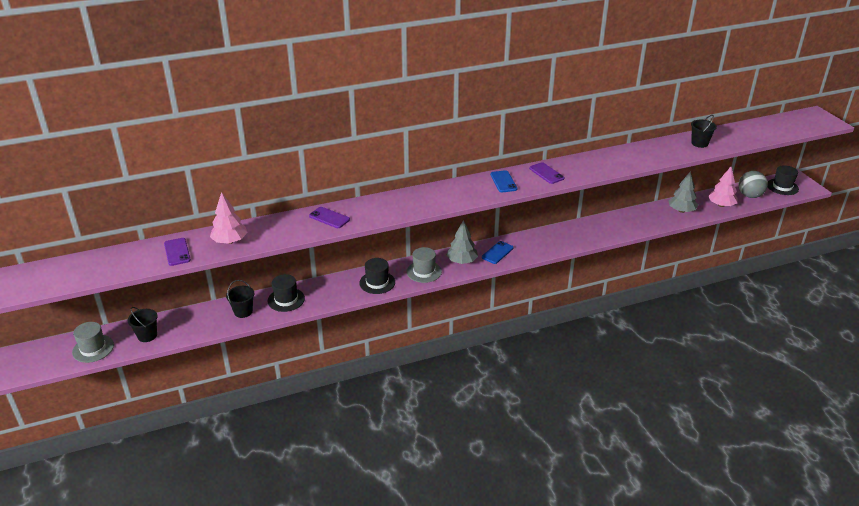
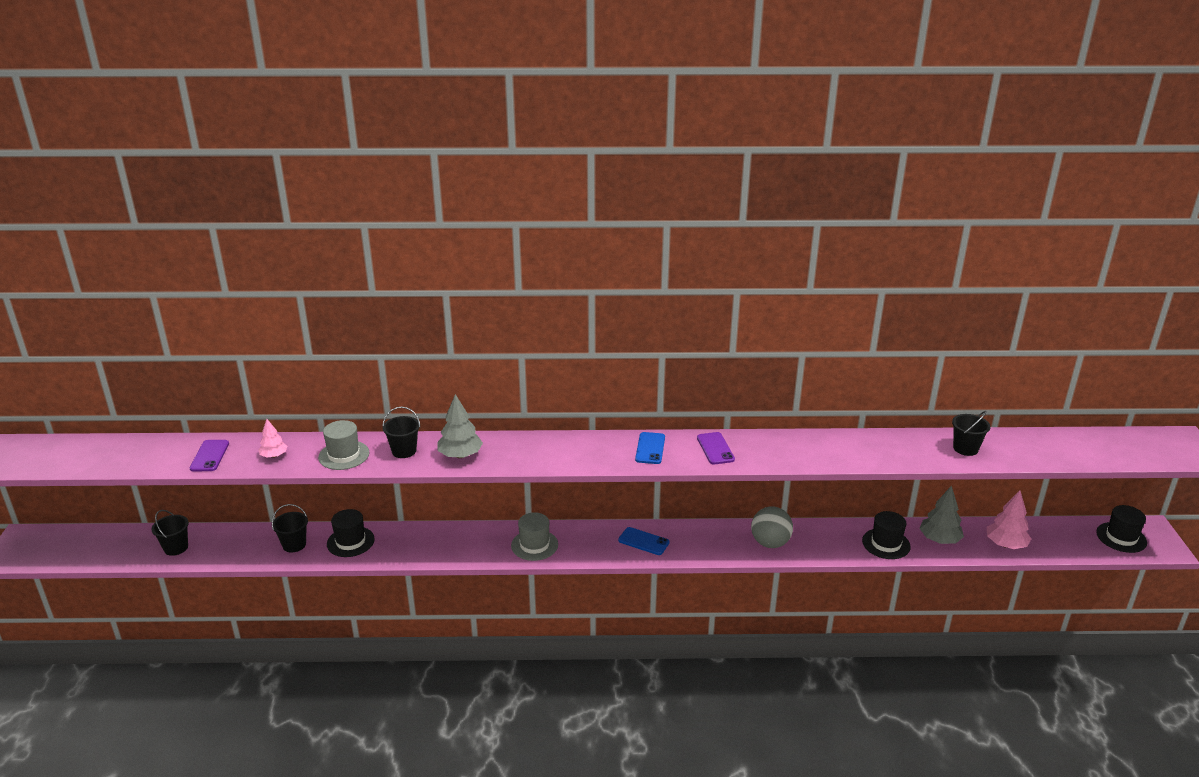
camera: 20 degrees right, 5 degrees down
grey hat [72,322,114,363] -> grey hat moved to [318,420,369,470]
pink tree [210,192,247,244] -> pink tree [258,419,287,458], size x0.62
purple phone [309,207,350,228] -> black bucket [382,407,420,458]
black hat [359,258,395,294] -> black hat moved to [862,511,911,559]
grey tree [446,220,478,264] -> grey tree moved to [437,394,483,458]
blue phone [482,241,514,264] -> blue phone turned 60 degrees clockwise [618,527,670,555]
grey ball [739,171,768,198] -> grey ball moved to [751,506,793,548]

